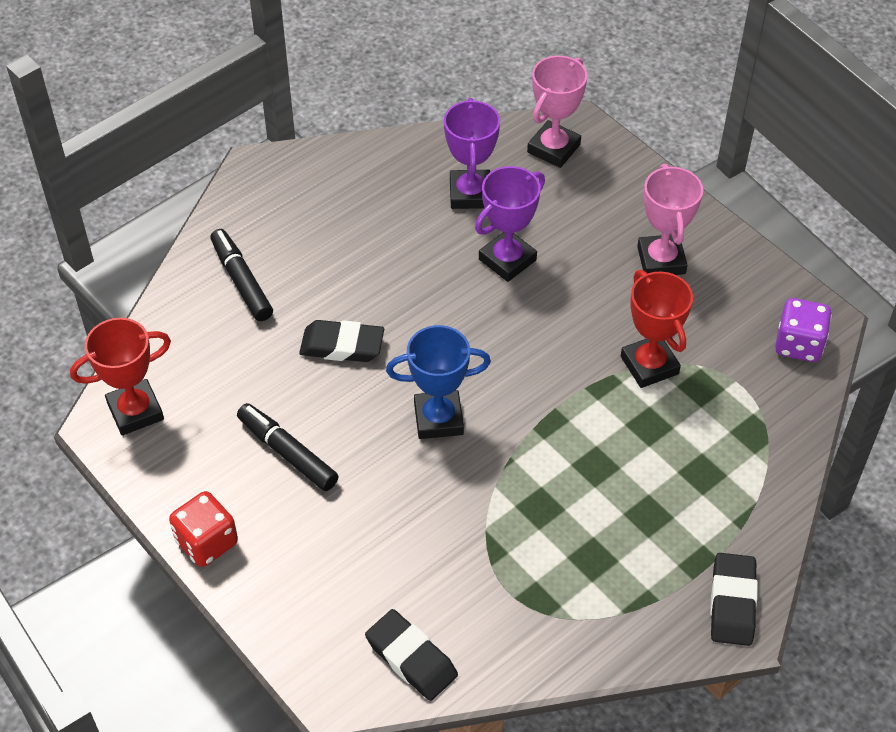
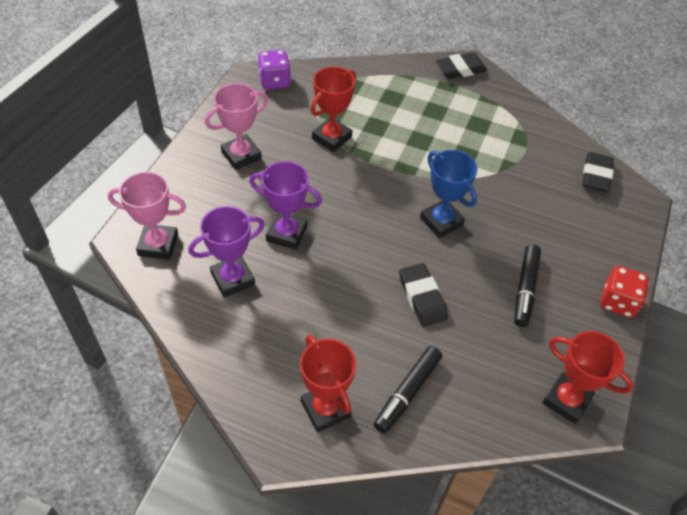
camera: 120 degrees left, 0 degrees up
none -> red trophy [300,335,356,432]

